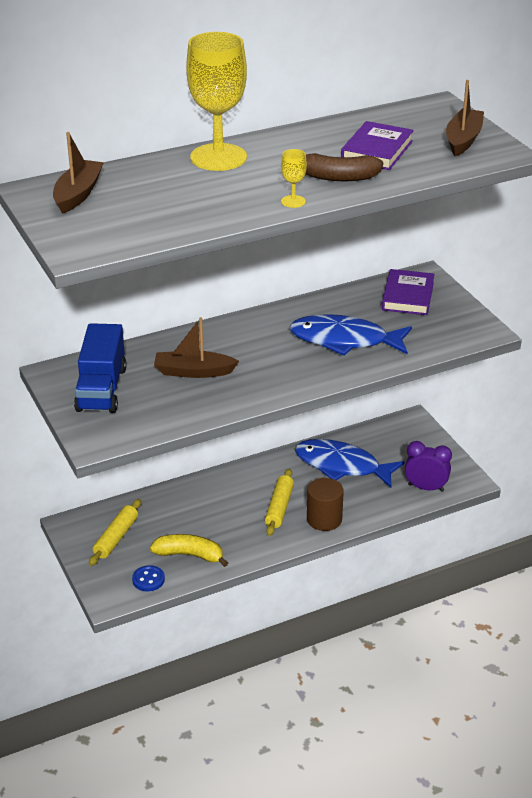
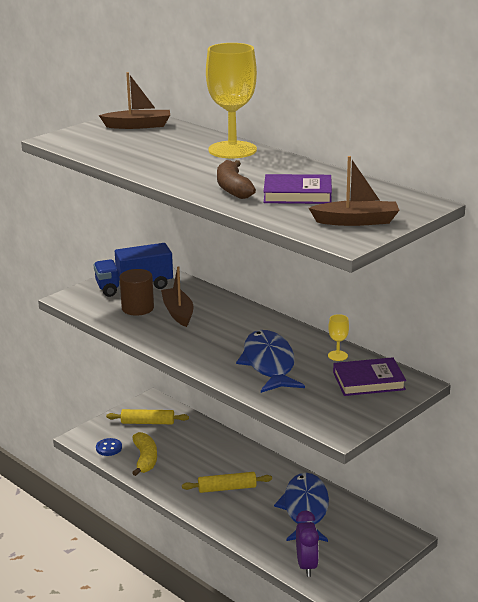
camera: 70 degrees right, 10 degrees down
yellow goblet [281,149,307,208] -> yellow goblet moved to [328,314,349,361]
brown cylinder [307,478,344,531] -> brown cylinder moved to [120,269,154,316]

